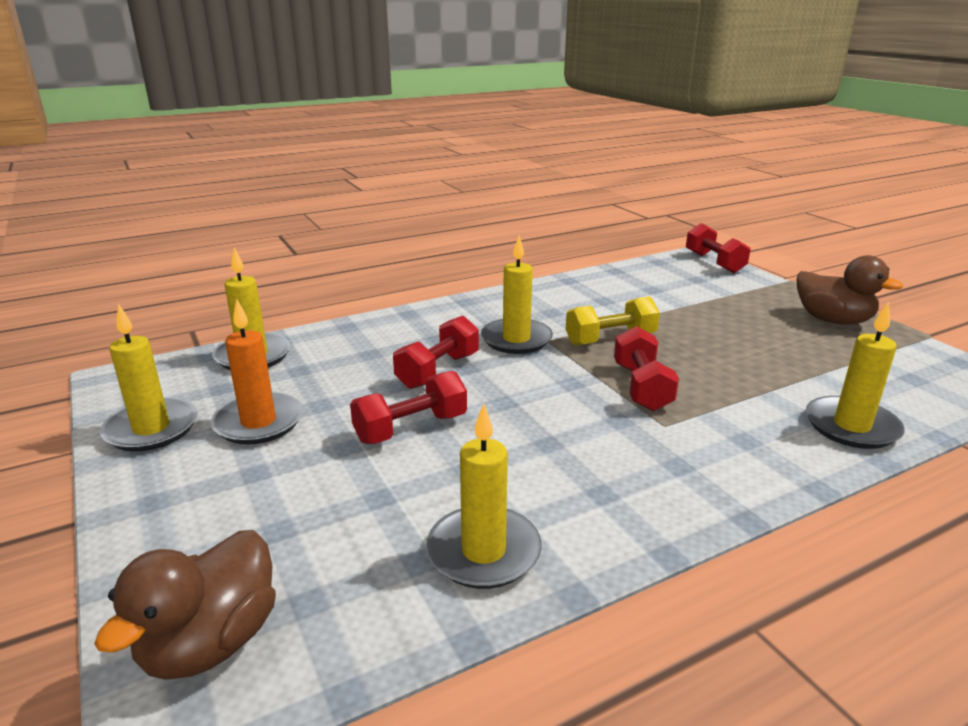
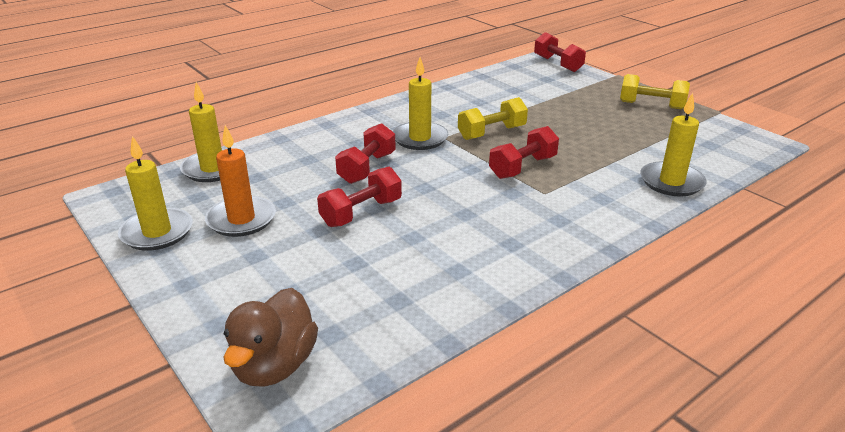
camera: 10 degrees left, 5 degrees up
yellow candle [426,403,542,589] -> none
red dumbbell [614,326,679,411] -> red dumbbell turned 60 degrees clockwise [489,126,559,179]
brown duck [797,255,903,325] -> yellow dumbbell [620,74,690,109]

